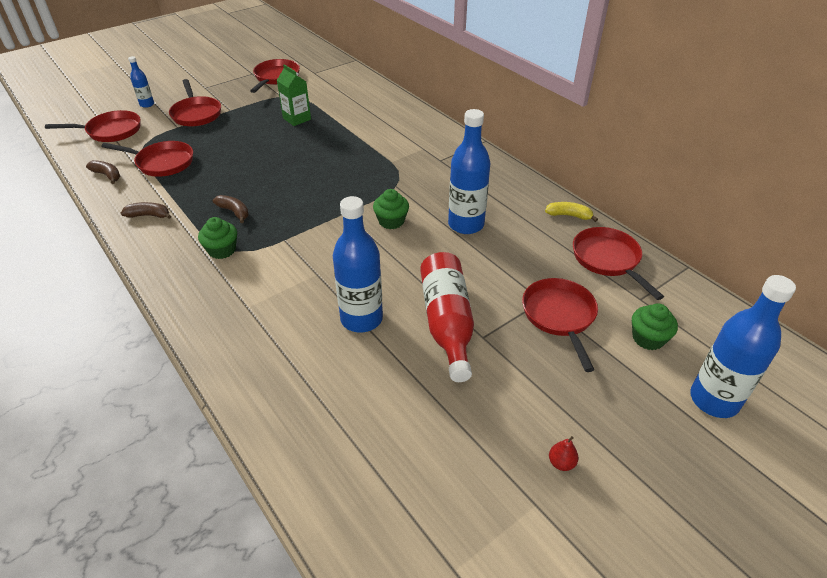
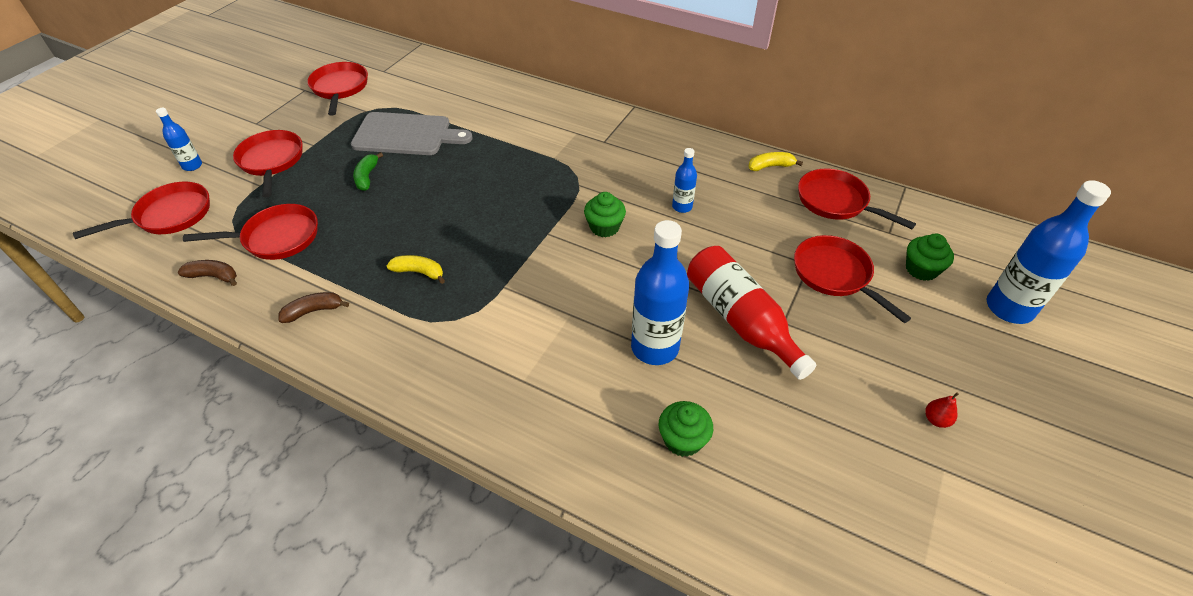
camera: 25 degrees left, 5 degrees up
red pan [169,79,221,126] -> red pan turned 150 degrees counterclockwise [233,130,302,198]
green cupcake [198,217,237,259] -> green cupcake moved to [659,401,713,457]
brown banana [213,195,249,223] -> yellow banana [387,255,445,284]
green carton [277,64,311,126] -> grey cutting board [351,112,472,155]
blue bottle [448,109,490,234] -> blue bottle [672,148,697,213], size x0.51
none -> green banana [353,152,383,191]

